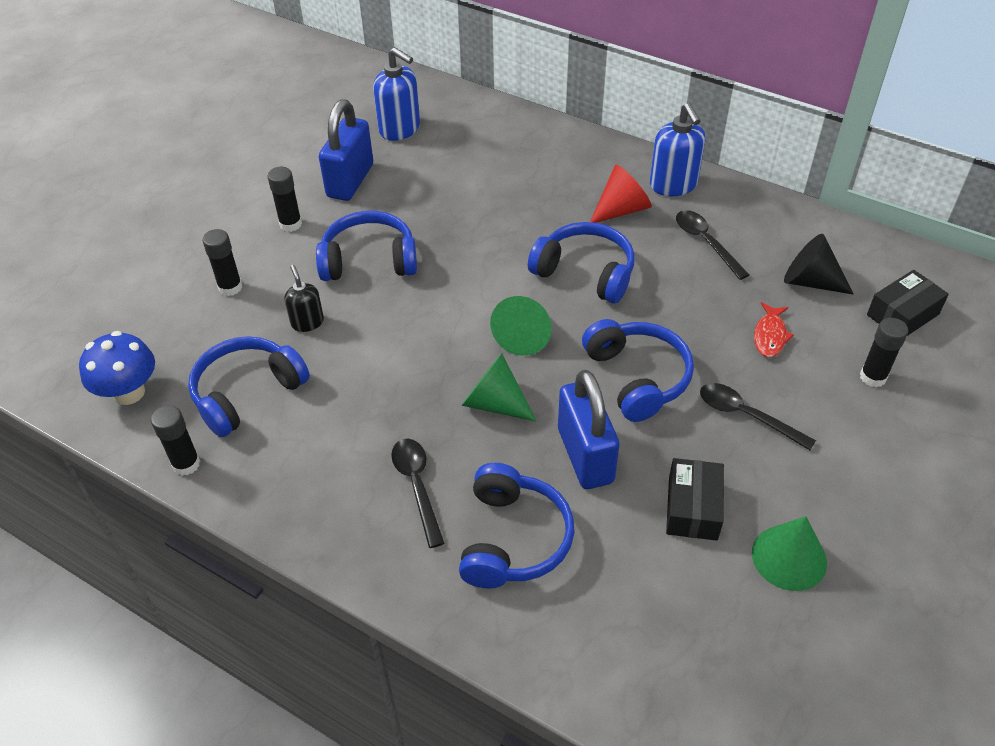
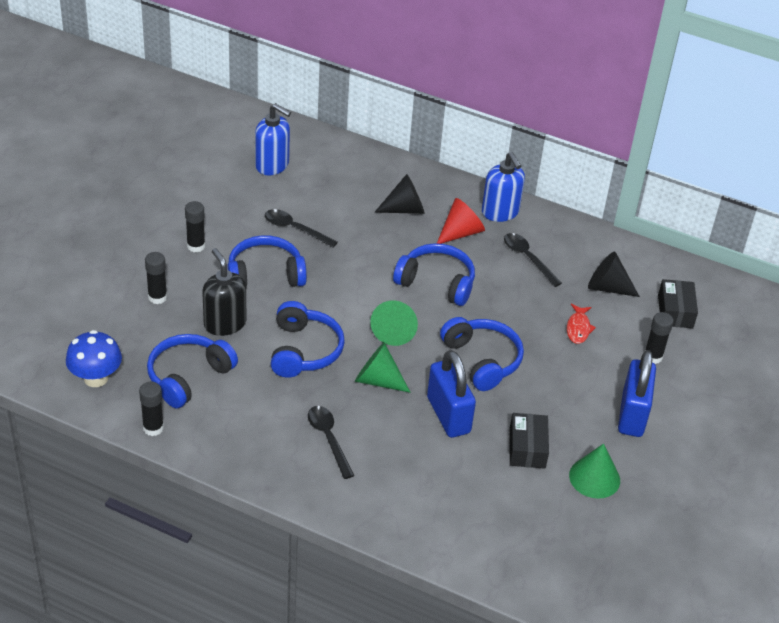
camera: 10 degrees left, 5 degrees down
black soap dispenser [284,265,324,332] -> black soap dispenser [202,248,247,336], size x1.67
blue padlock [319,99,373,201] -> blue padlock moved to [618,350,656,437]
blue headphones [459,463,575,588] -> blue headphones moved to [271,301,345,378]
black spoon [700,383,816,450] -> black spoon moved to [265,209,338,248]
black box [867,270,949,336] -> black box turned 45 degrees counterclockwise [658,279,698,328]
none -> black cone [375,174,425,214]

